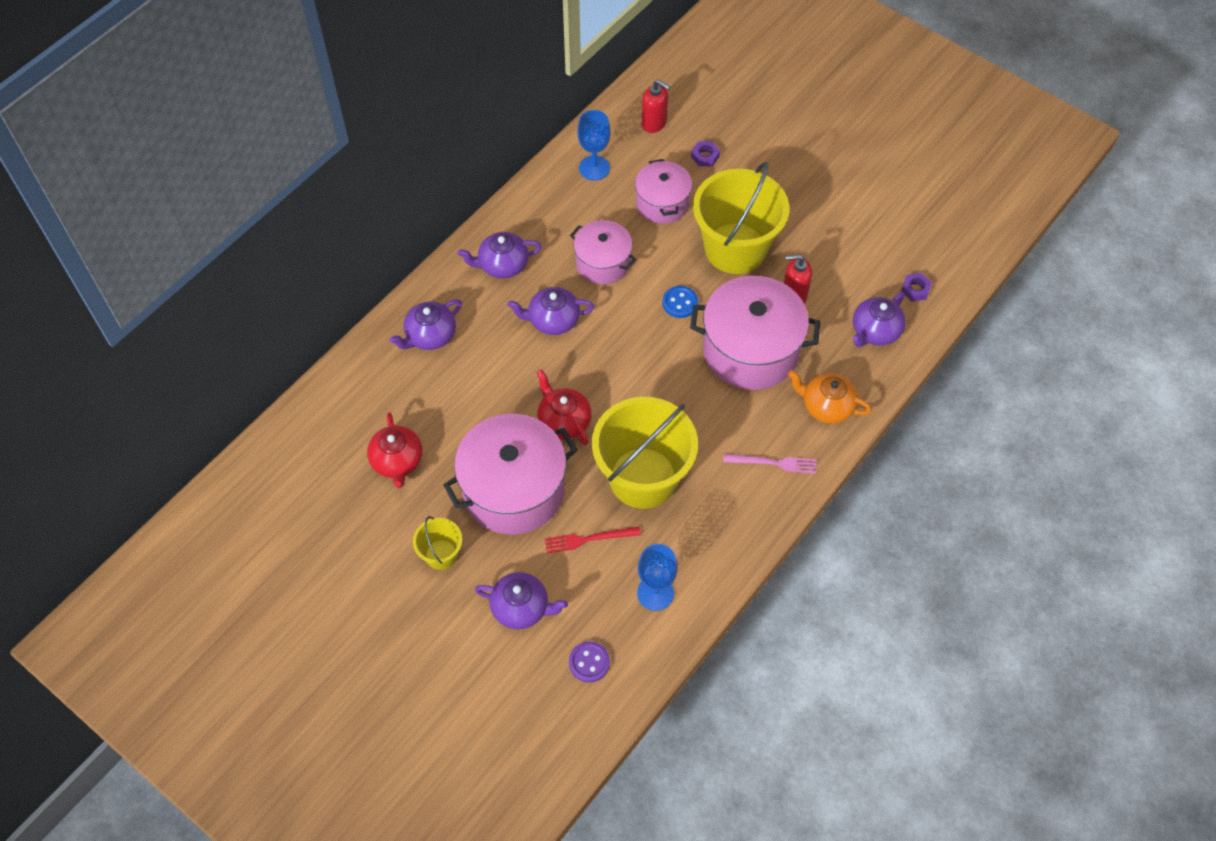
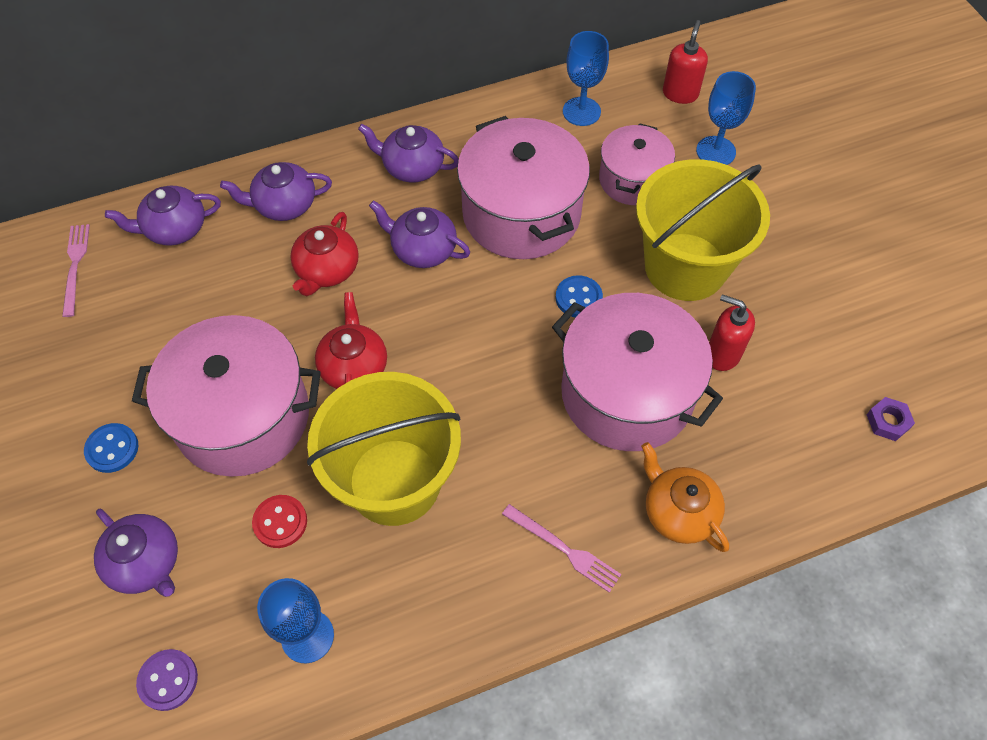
camera: 30 degrees right, 0 degrees up
red teapot [367,412,423,488] -> red teapot moved to [290,212,359,296]
yellow bucket [413,516,462,570] -> blue button [84,423,138,473]
red fork [545,526,641,553] -> red button [252,495,307,548]
pink pot [570,220,637,284] -> pink pot [457,116,590,259], size x1.70
red soap dispenser [642,79,670,133] -> red soap dispenser turned 135 degrees counterclockwise [663,20,708,104]
purple nut [691,141,720,166] -> blue goblet [696,71,756,165]
purple teapot [853,292,906,347] -> purple teapot moved to [105,186,221,245]
none -> pink fork [62,224,90,317]

